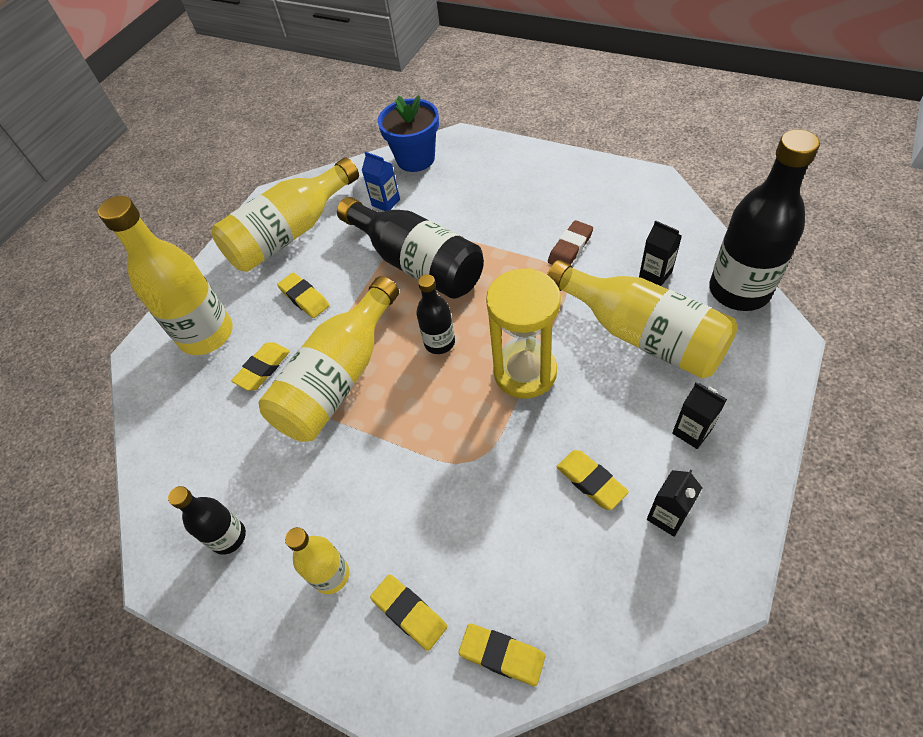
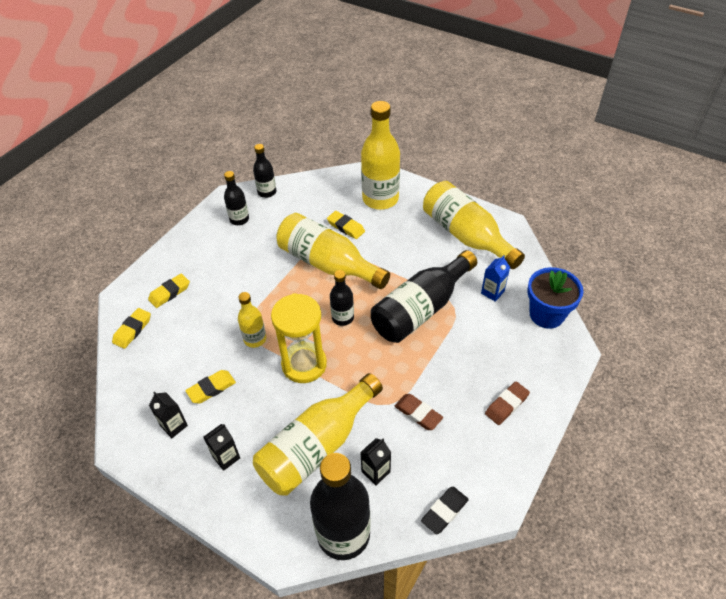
camera: 90 degrees right, 5 degrees down
yellow eraser [277,272,329,318] -> none
yellow bottle [285,527,349,594] -> yellow bottle moved to [238,292,266,348]
none -> black bottle [253,144,276,198]
none -> black eraser [421,487,469,535]
none -> brown eraser [485,381,530,425]

